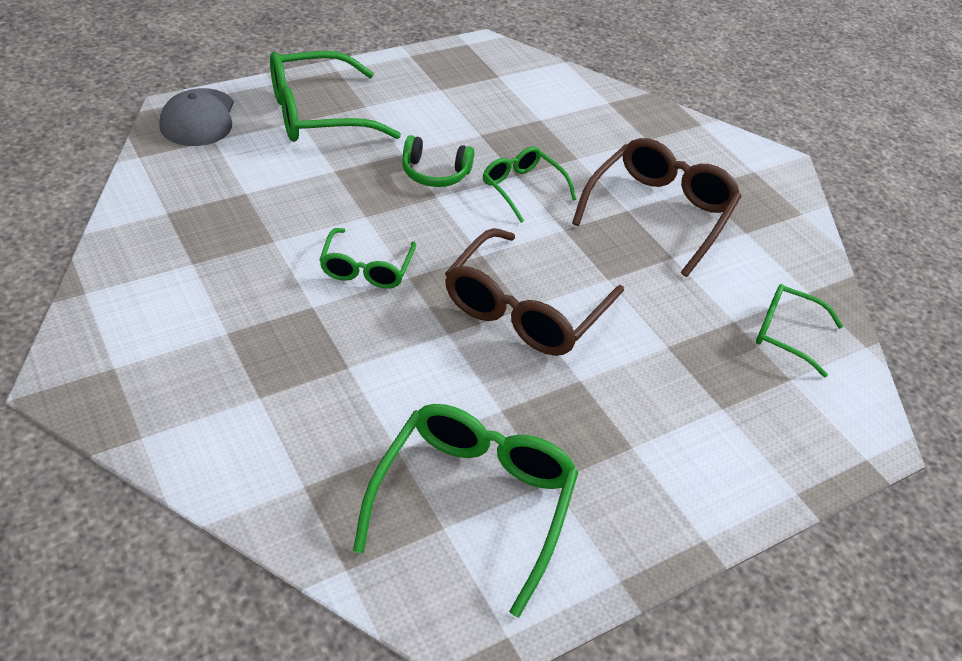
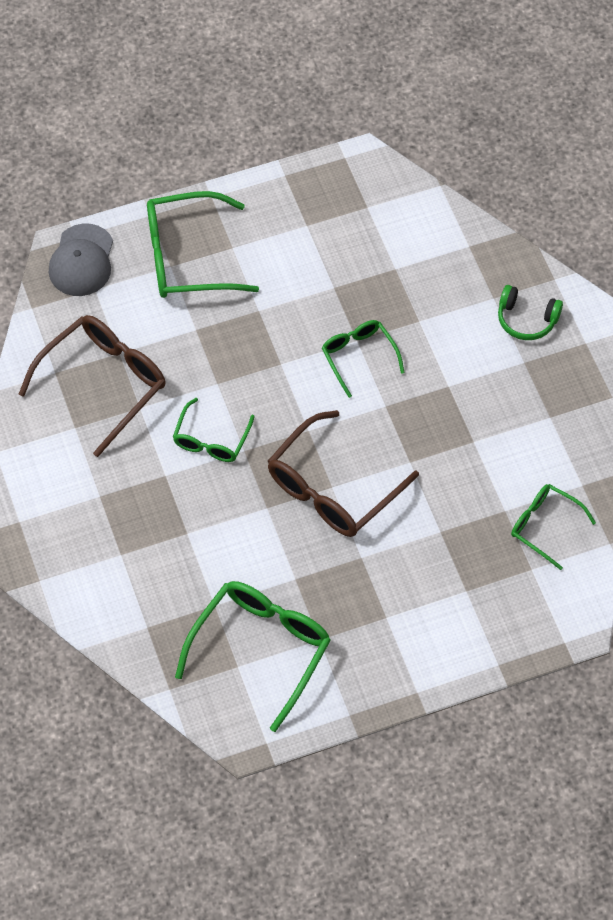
camera: 15 degrees right, 15 degrees up
green headphones [402,135,474,187] -> green headphones moved to [498,285,563,340]
brown glasses [572,138,741,277] -> brown glasses moved to [18,315,166,457]

